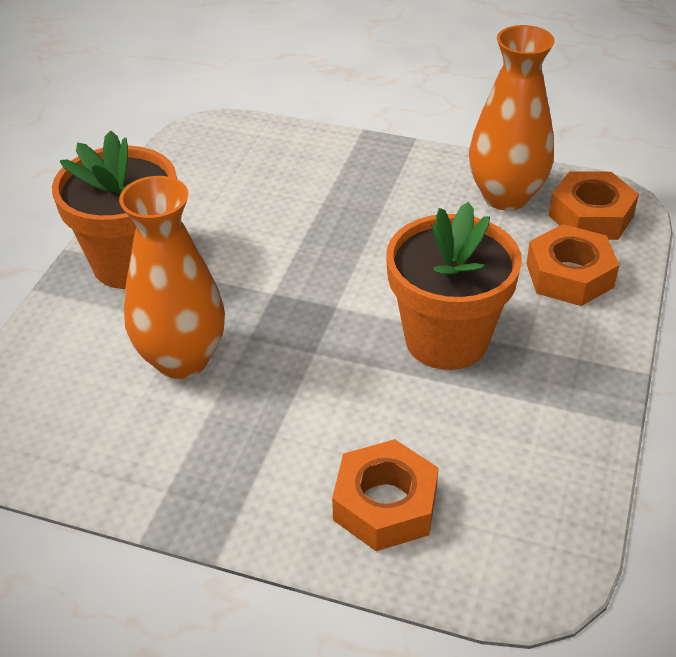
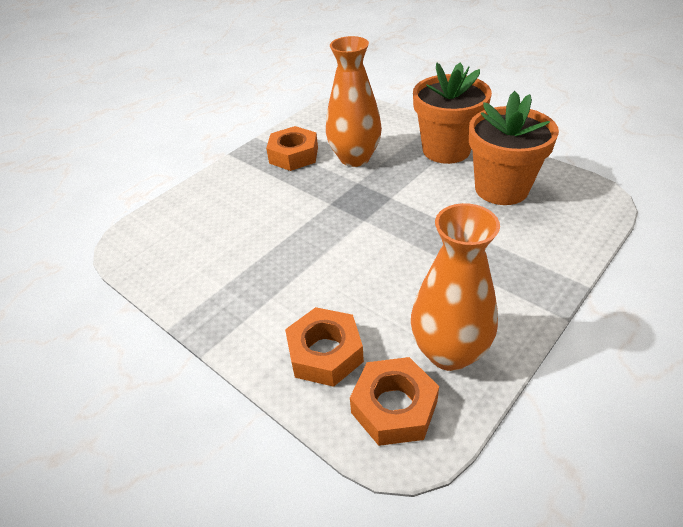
camera: 115 degrees right, 0 degrees up
orange nut [332,439,438,551] -> orange nut moved to [266,126,318,171]
orange flower pot [386,202,522,370] -> orange flower pot moved to [469,91,559,205]

